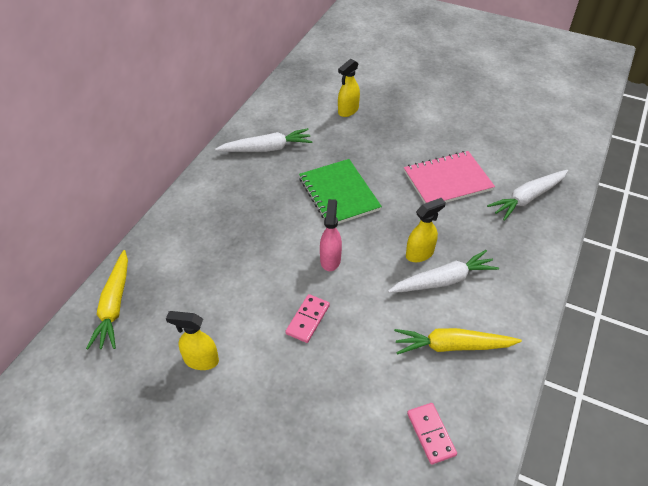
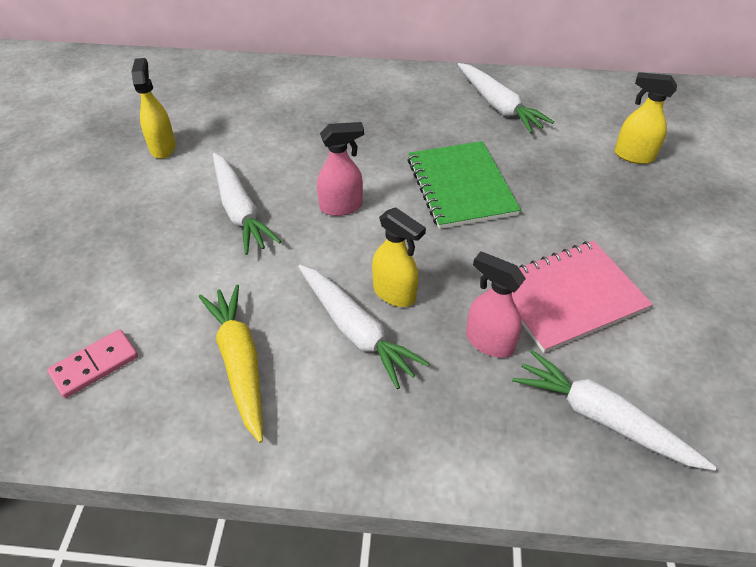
camera: 70 degrees right, 0 degrees up
yellow carrot [86,250,128,350] -> none
pink domino [285,294,330,343] -> white carrot [213,153,281,255]
green notebook [299,159,382,224] -> green notebook turned 60 degrees counterclockwise [407,141,521,229]
pink notebook [404,151,495,204] -> pink notebook turned 75 degrees counterclockwise [512,241,653,353]
none -> pink spray bottle [466,251,526,358]

